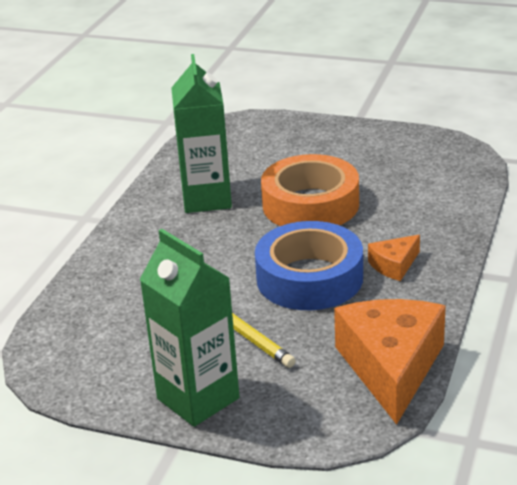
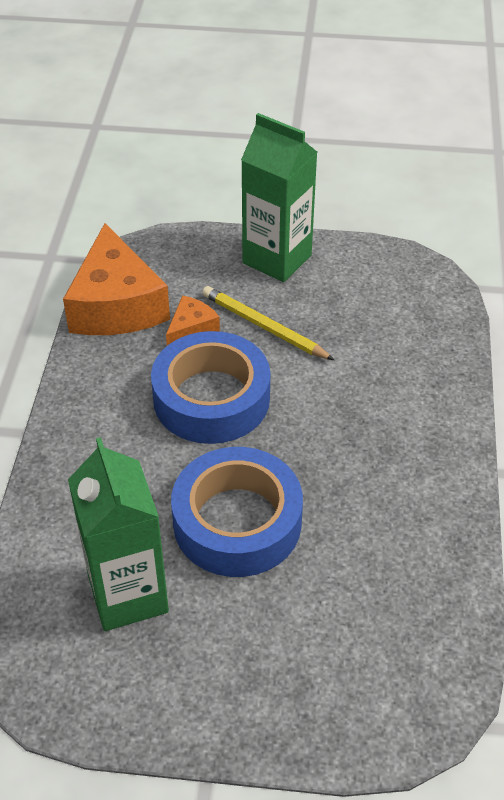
camera: 165 degrees right, 15 degrees up
green carton [171,54,232,213] -> green carton moved to [68,437,169,631]
orange tape [261,154,359,226] -> blue tape [171,447,303,577]
orange cheese [368,235,420,281] -> orange cheese moved to [166,295,220,346]

